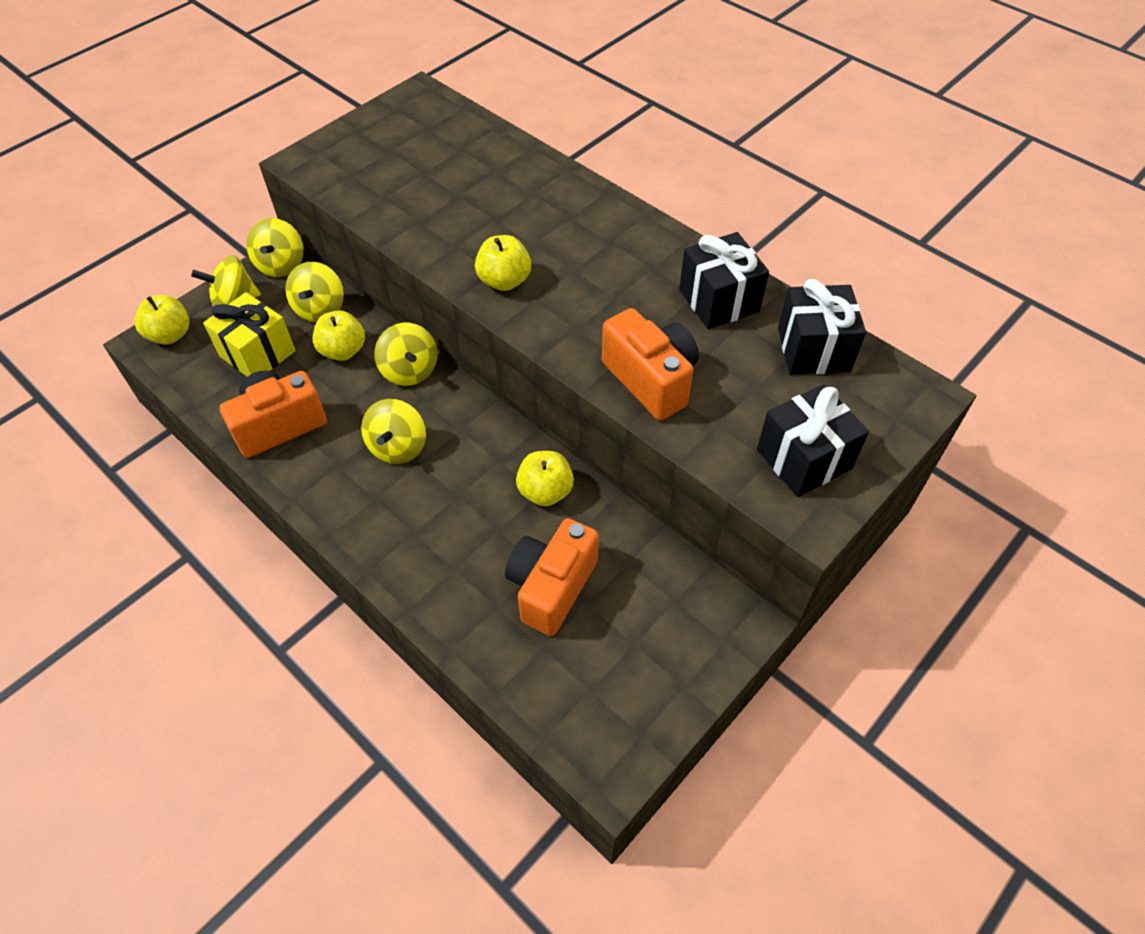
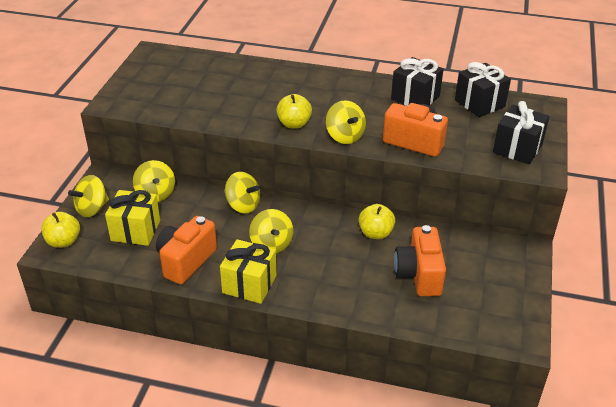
camera: 30 degrees left, 15 degrees down
yellow spinning top [247,218,304,277] -> yellow spinning top moved to [326,100,366,144]
yellow apple [313,310,365,361] -> none
none -> yellow gift [220,239,276,304]

